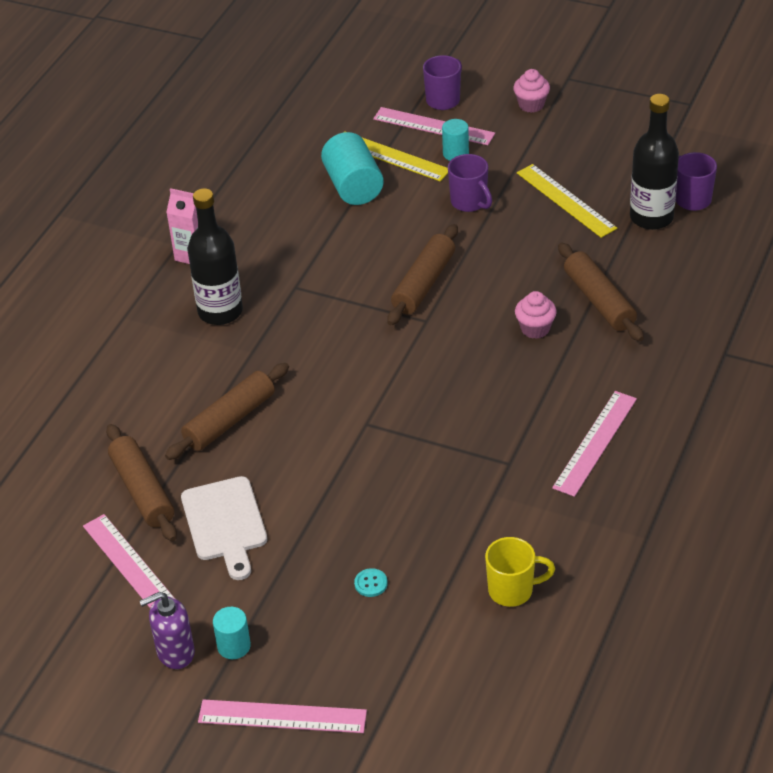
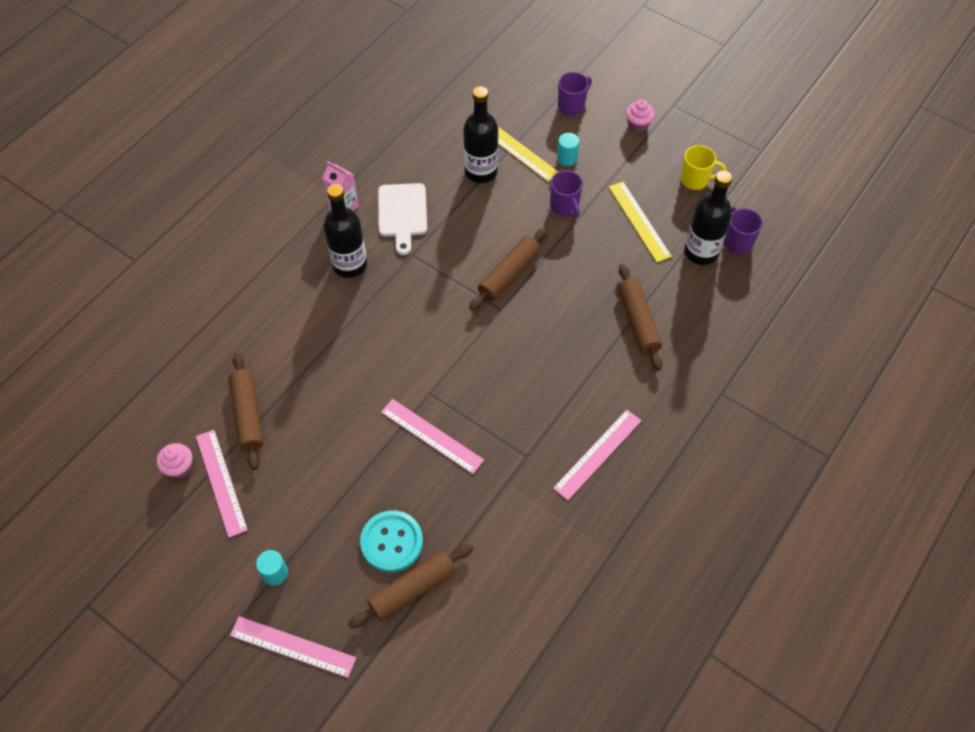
camera: 10 degrees right, 15 degrees up
purple soap dispenser [140,592,195,669] -> none
brown rolling pin [165,363,289,460] -> brown rolling pin moved to [348,544,473,629]
white cutting board [181,476,267,580] -> white cutting board moved to [378,183,427,255]
turquoise cylinder [321,132,384,205] -> black bottle [463,86,498,183]
turquoise button [354,568,388,597] -> turquoise button [360,510,423,572], size x2.42
pink ruler [373,107,495,145] -> pink ruler moved to [381,399,484,474]
yellow mug [485,537,555,607] -> yellow mug moved to [681,145,726,190]
pink cupcake [515,291,557,339] -> pink cupcake moved to [157,443,192,479]

